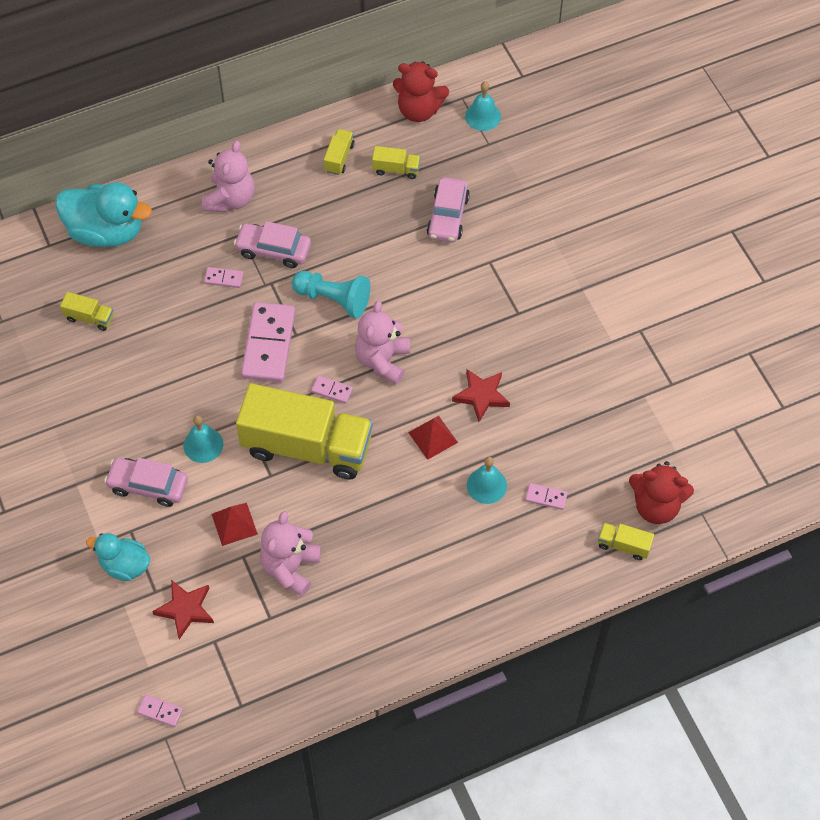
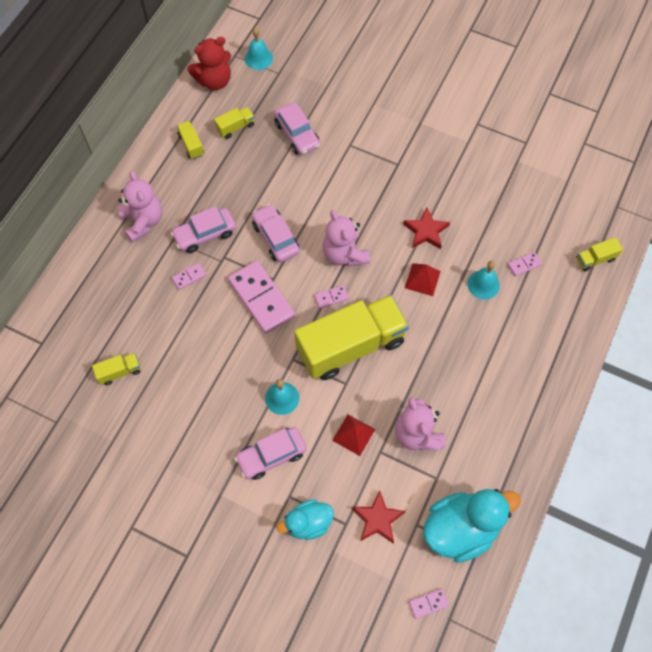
camera: 40 degrees left, 5 degrees up
turquoise duck [55,182,152,247] -> turquoise duck moved to [423,489,521,563]
turquoise pawn [292,271,370,318] -> pink car [252,204,300,262]
red teddy bear [629,461,694,524] -> none

